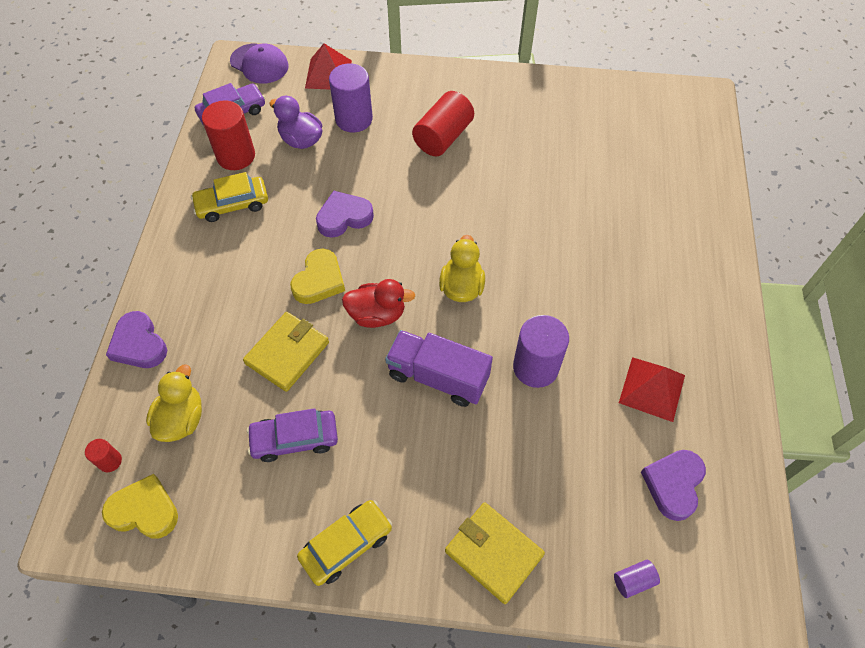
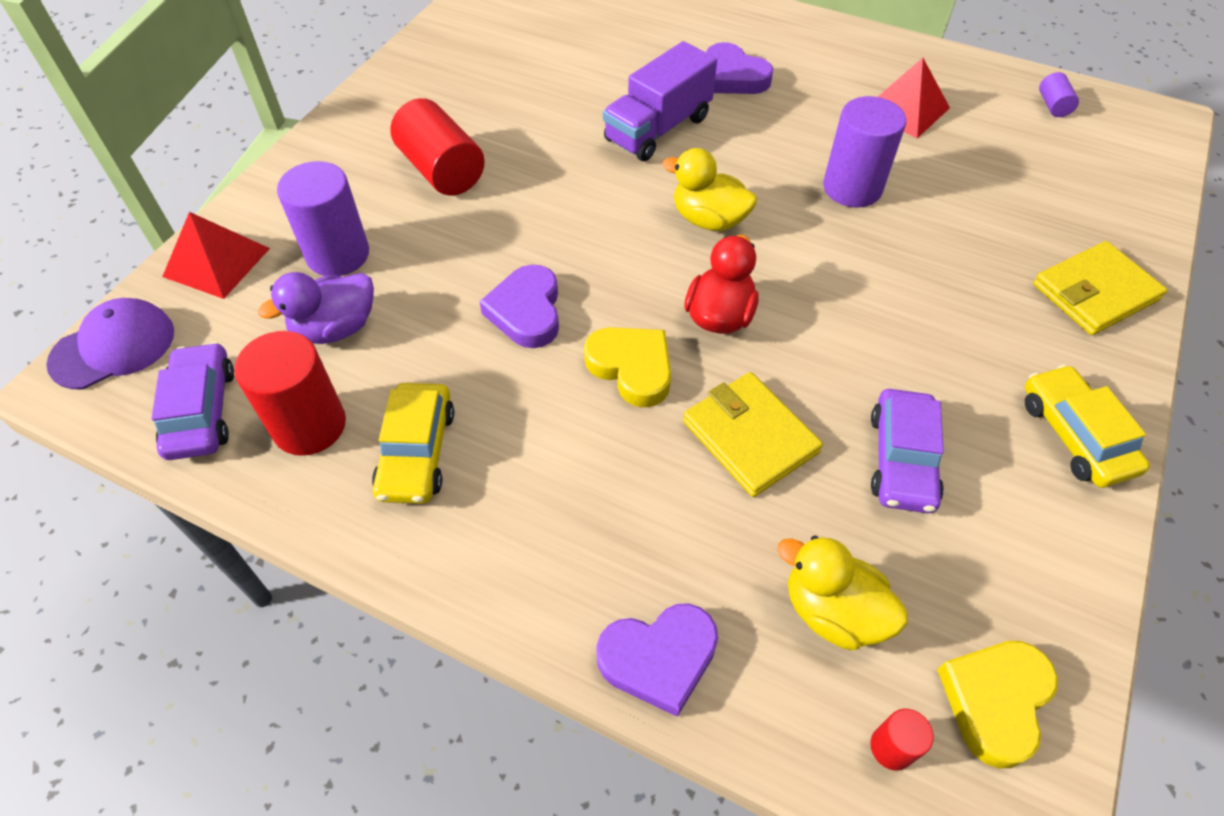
camera: 70 degrees left, 5 degrees down
purple truck [385,330,493,407] -> purple truck moved to [603,41,717,161]
purple cylinder [614,560,660,598] -> purple cylinder moved to [1039,72,1079,117]
purple heart [641,450,706,521] -> purple heart moved to [706,42,773,94]

